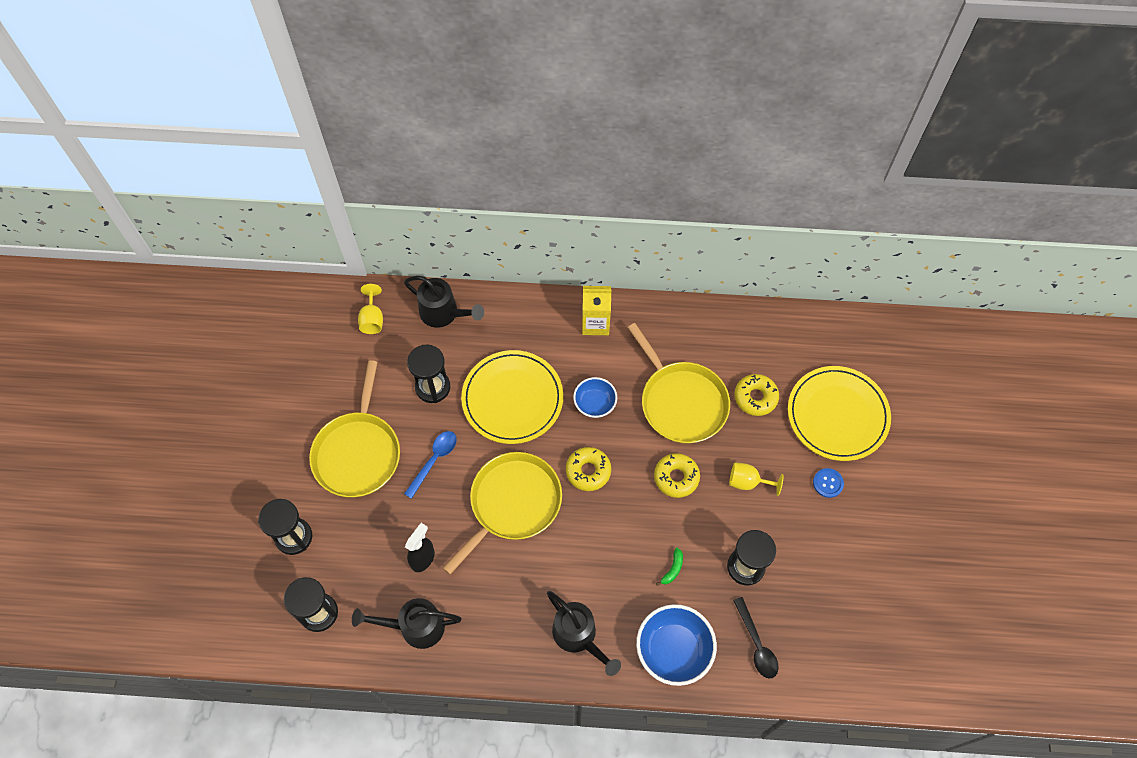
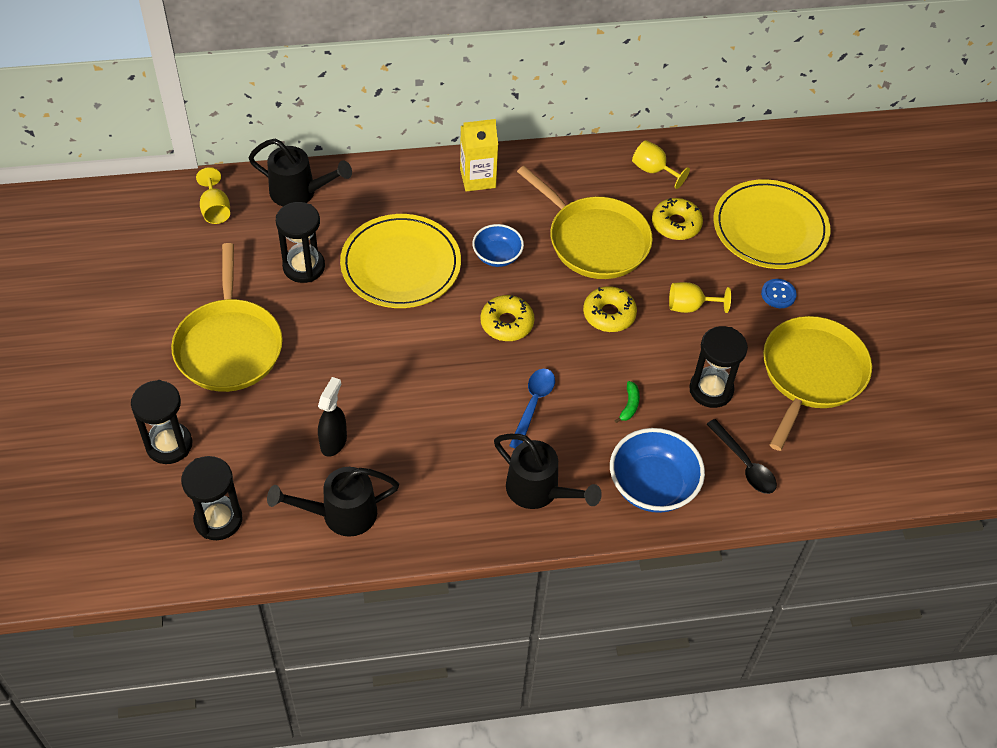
camera: 15 degrees left, 10 degrees down
blue spoon [404,431,457,499] -> blue spoon moved to [509,369,555,448]
yellow pan [443,452,562,575] -> yellow pan moved to [763,316,872,451]
none -> yellow goblet [632,140,690,189]

